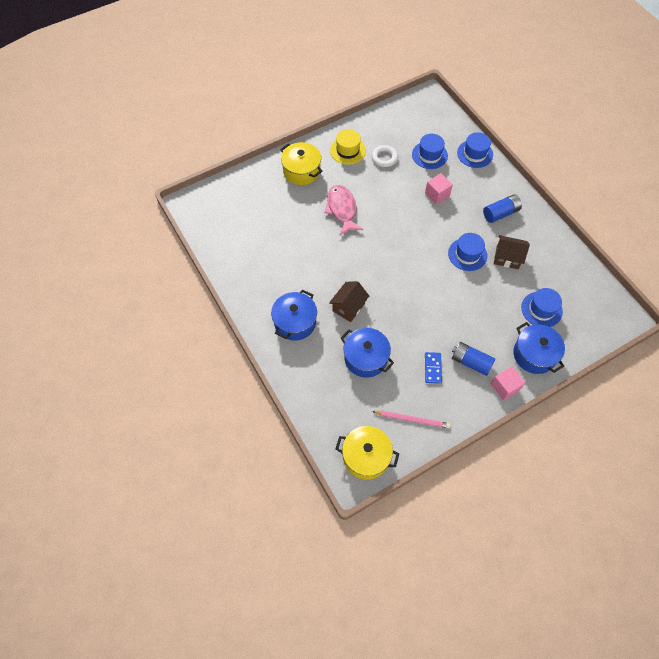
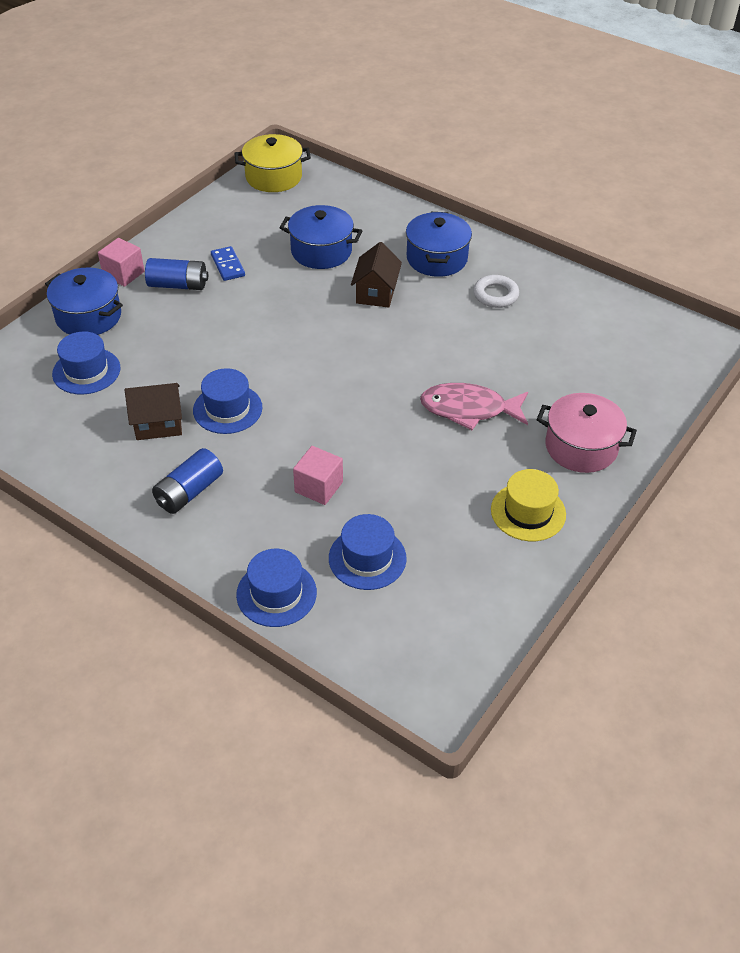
camera: 155 degrees right, 15 degrees down
yellow pot [280,142,322,185] -> pink pot [537,393,637,473]
pink fish [324,185,363,236] -> pink fish turned 135 degrees clockwise [420,383,528,430]
white ring [372,145,398,167] -> white ring moved to [473,275,519,308]
pink pencil [372,411,451,428] -> none

